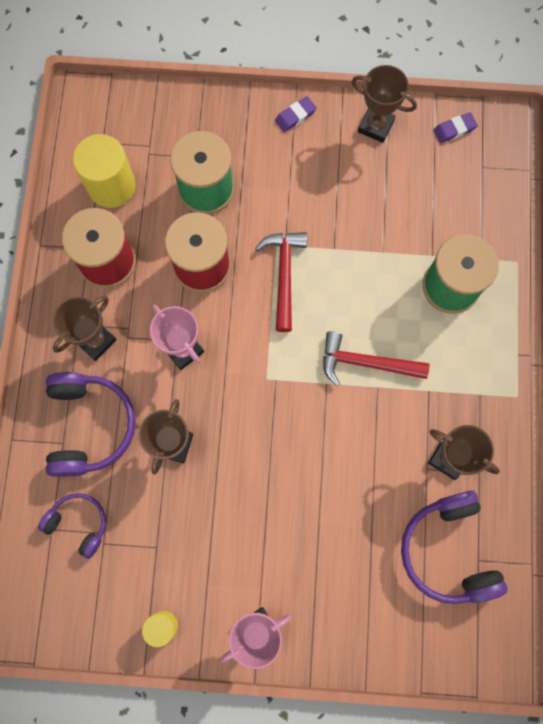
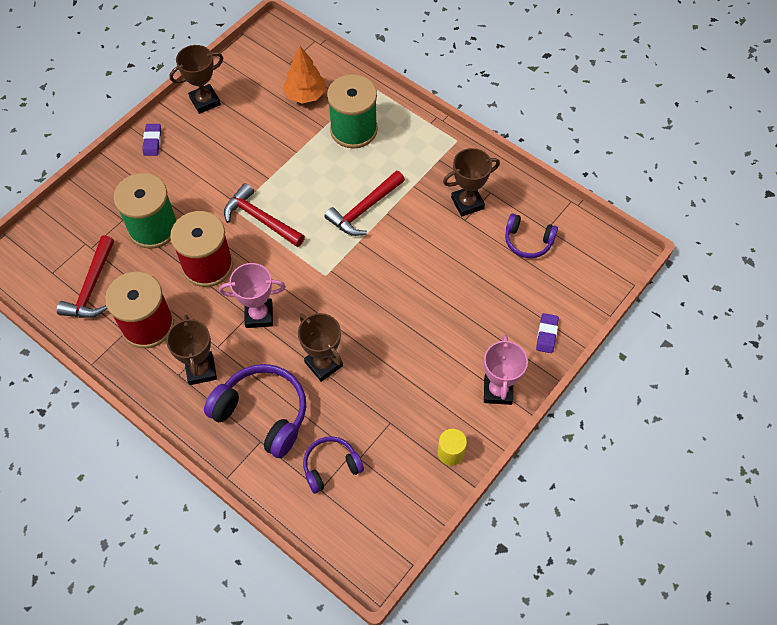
camera: 55 degrees left, 15 degrees down
yellow cylinder [73,134,136,208] -> red hammer [57,235,114,318]
purple headphones [401,490,507,604] -> purple headphones [505,213,558,258], size x0.59
purple eraser [433,112,478,143] -> purple eraser moved to [536,313,559,353]
none -> orange tree [283,46,326,103]

